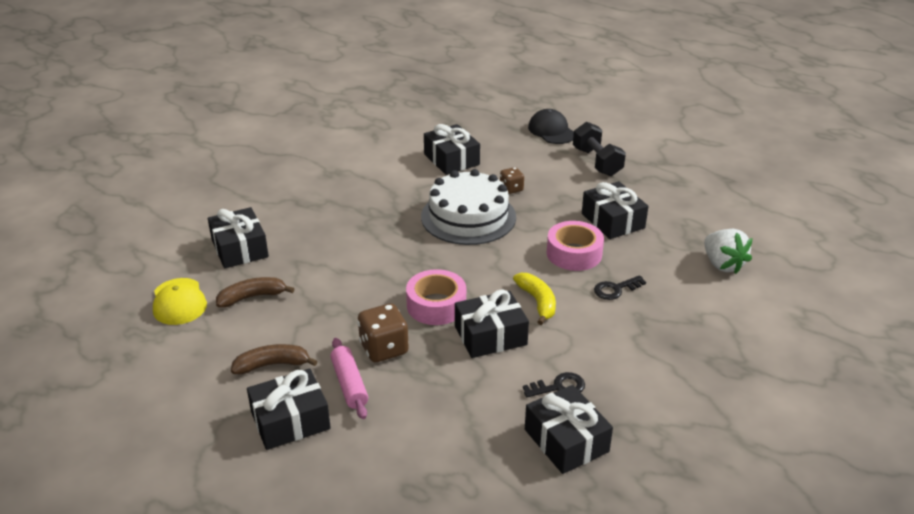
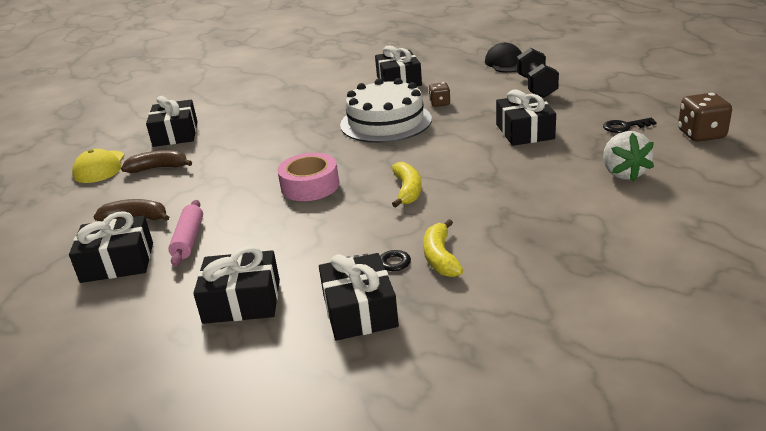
camera: 20 degrees right, 5 degrees down
brown dice [357,304,409,362] -> brown dice moved to [678,93,732,142]
black gift [455,289,529,358] -> black gift moved to [193,246,280,324]
pink tape [547,221,604,271] -> none
black key [594,275,646,300] -> black key moved to [603,118,657,133]
none -> yellow banana [423,219,463,277]

